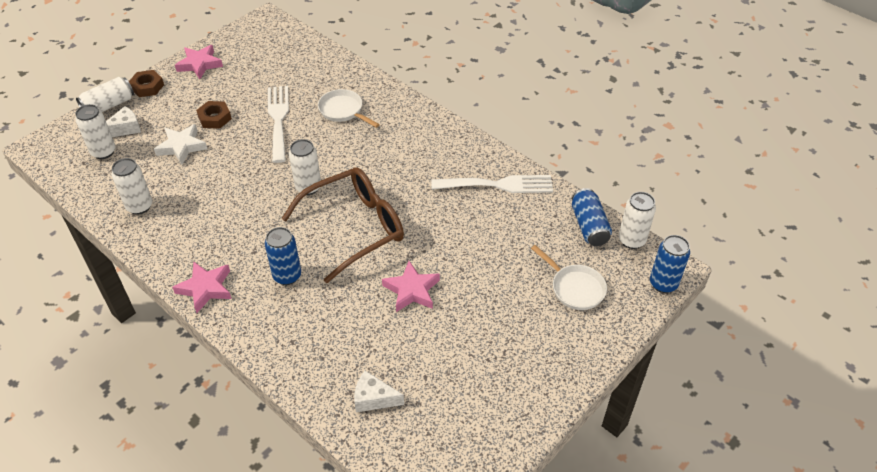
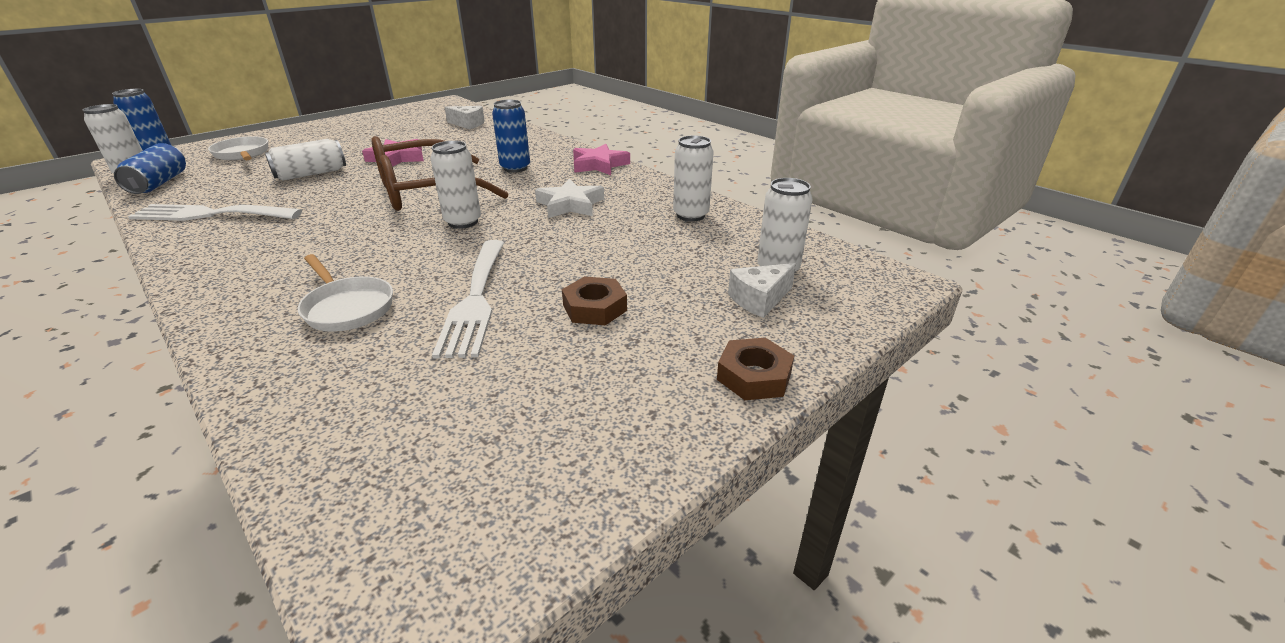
camera: 175 degrees left, 15 degrees down
white can [76,77,134,112] -> white can moved to [265,139,346,181]
white star [154,124,207,165] -> white star moved to [535,179,604,218]
pink star [175,45,223,79] -> none

